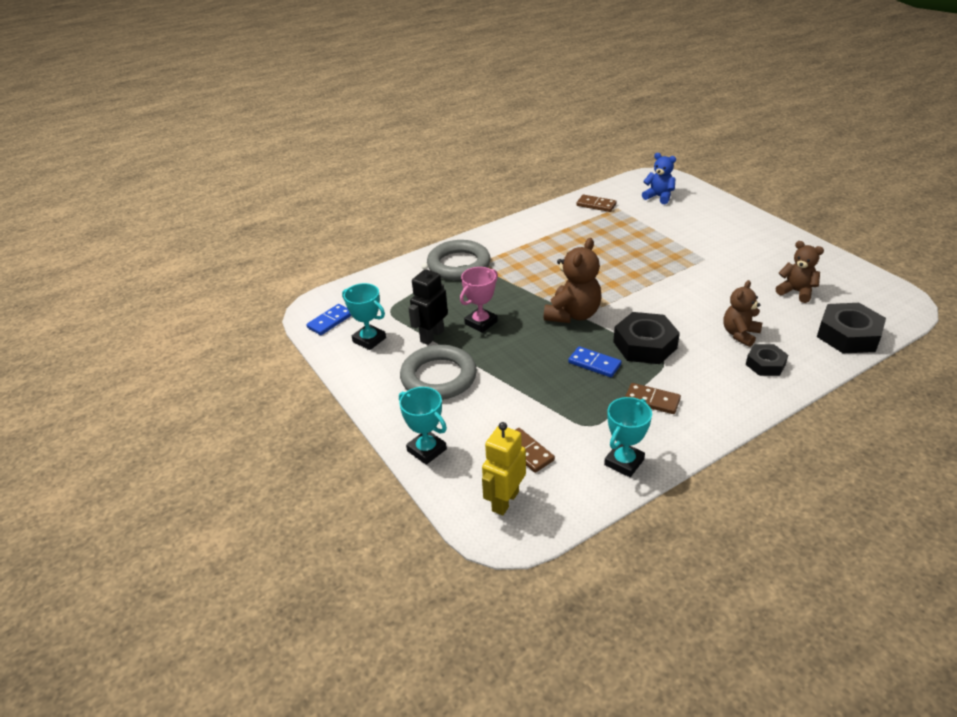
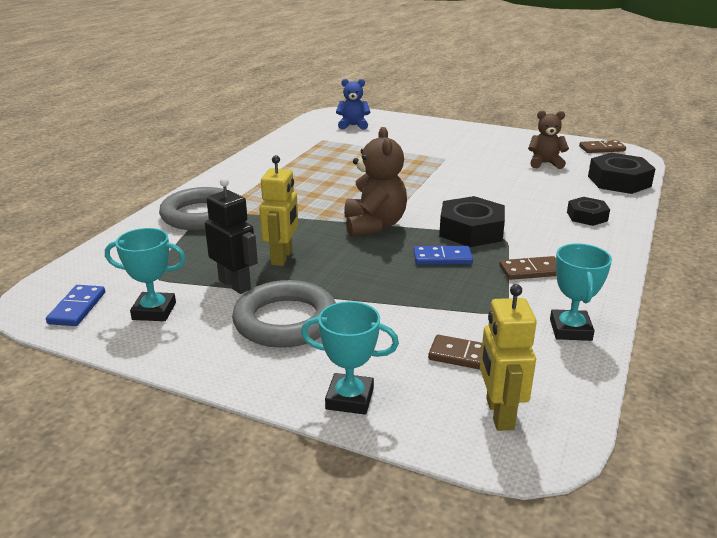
camera: 35 degrees left, 10 degrees down
black robot [408,263,448,345] -> black robot turned 135 degrees clockwise [205,177,258,294]
pink trophy [460,267,498,333] -> yellow robot [259,155,298,266]
brown domino [577,195,617,212] -> brown domino moved to [579,140,626,153]
brown teddy bear [723,280,762,347] -> none

